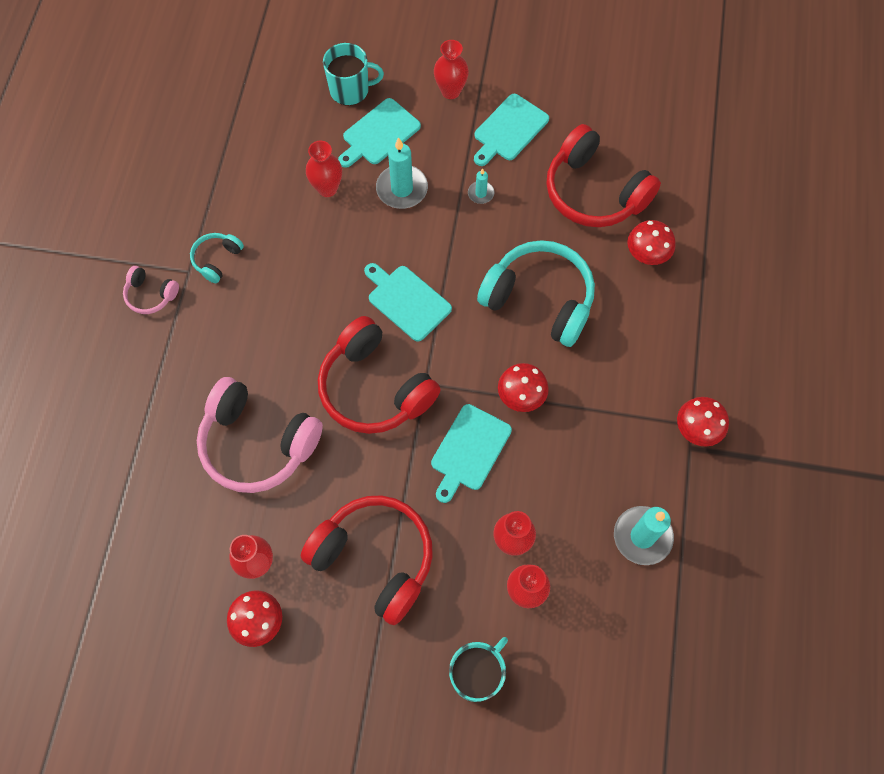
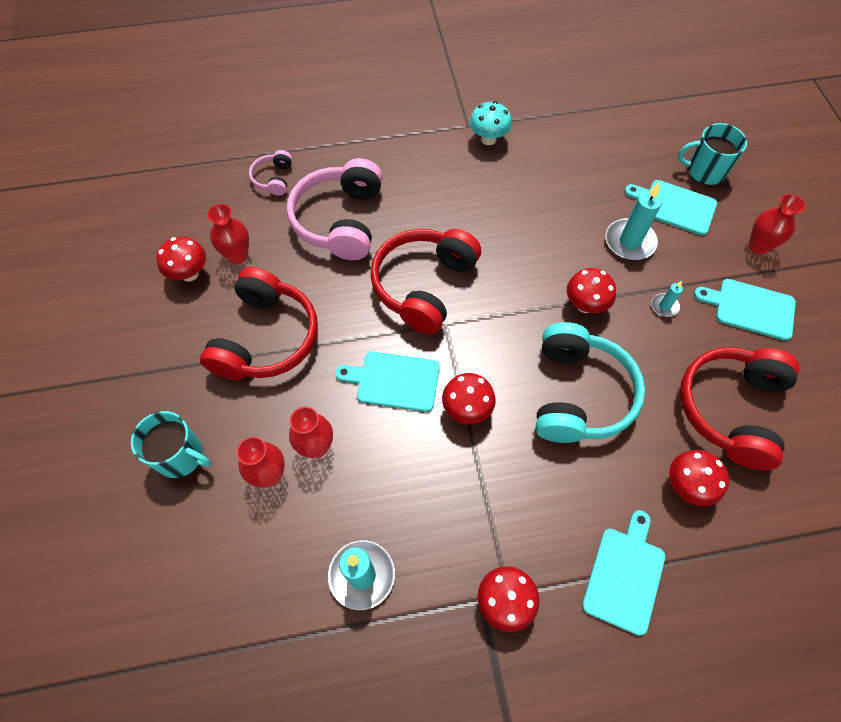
camera: 70 degrees right, 5 degrees down
pink headphones [123,266,179,314] -> pink headphones moved to [249,150,292,196]
turquoise headphones [190,233,244,283] -> turquoise mushroom [470,101,512,145]
red vase [306,141,342,197] -> none
turquoise mug [323,43,384,106] -> turquoise mug turned 120 degrees clockwise [678,123,747,185]
turquoise cutting board [364,263,452,342] -> turquoise cutting board moved to [582,510,665,636]
none -> red mushroom [567,268,616,313]

